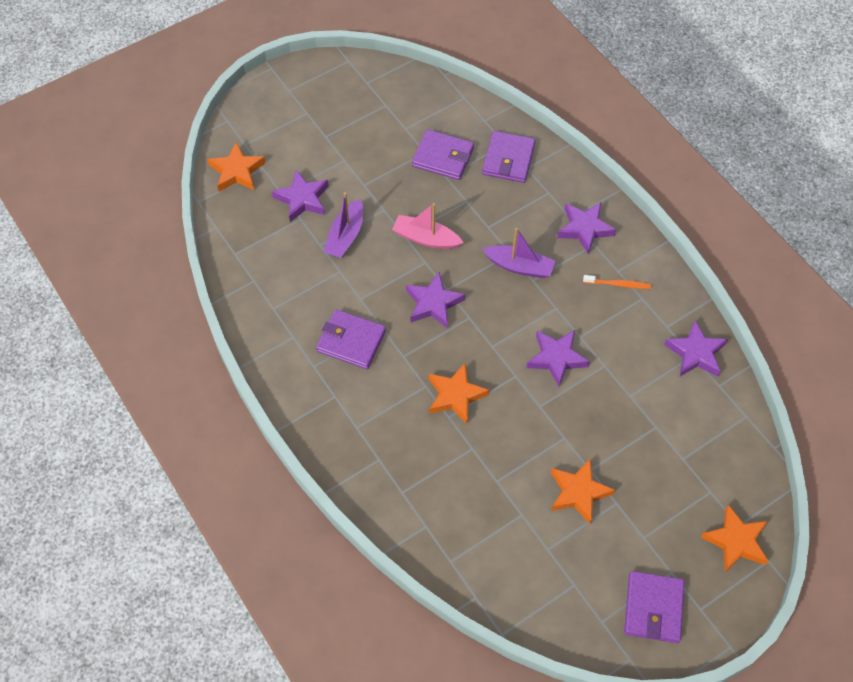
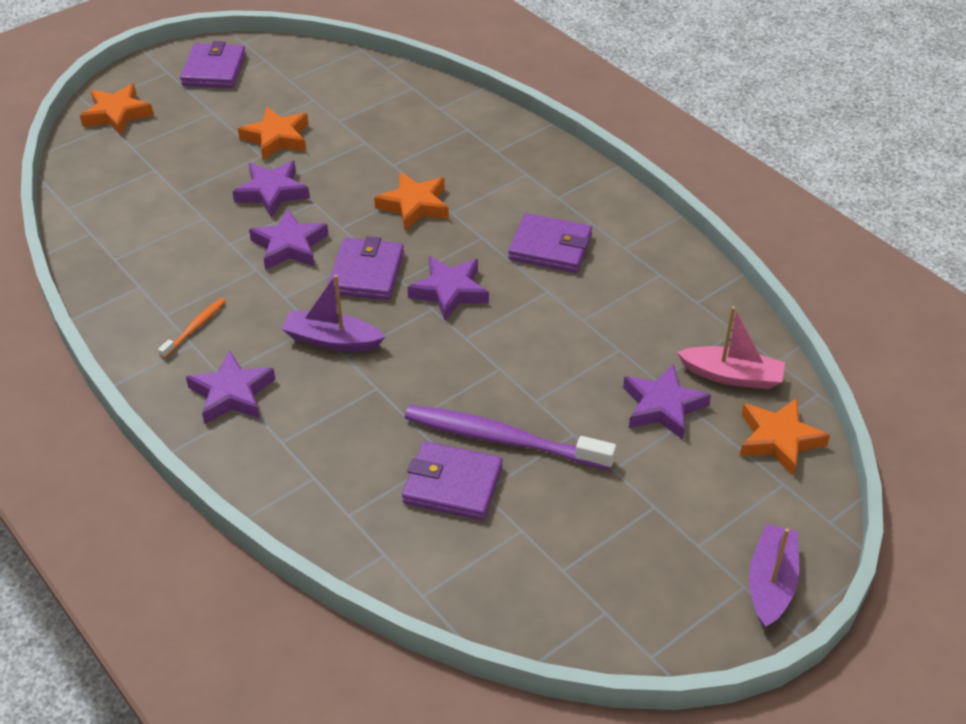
camera: 175 degrees right, 15 degrees down
purple boat [323,192,363,258] -> purple boat moved to [749,524,799,628]
pink boat [392,203,463,249] -> pink boat moved to [677,306,785,389]
purple wallet [482,131,536,183] -> purple wallet moved to [327,236,404,300]
orange toothbrush [583,275,651,289] -> orange toothbrush turned 120 degrees clockwise [158,298,226,359]
purple star [664,320,728,377] -> purple star moved to [232,161,310,218]
none -> purple toothbrush [405,405,616,470]

